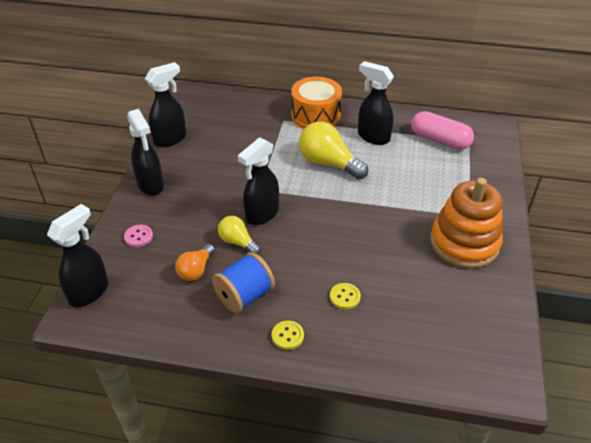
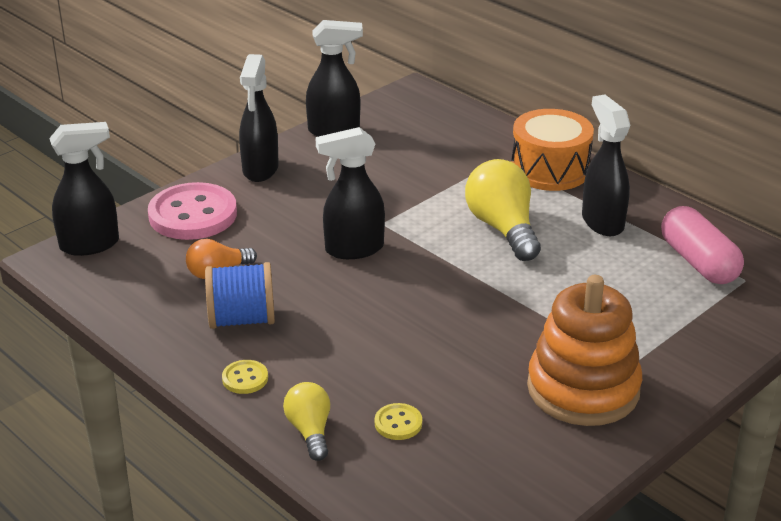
camera: 35 degrees right, 10 degrees down
pink button [124,225,153,247] -> pink button [148,182,237,240], size x2.28
yellow light bulb [218,216,261,254] -> yellow light bulb moved to [283,382,330,461]
yellow button [330,283,361,310] -> yellow button moved to [375,403,422,440]

